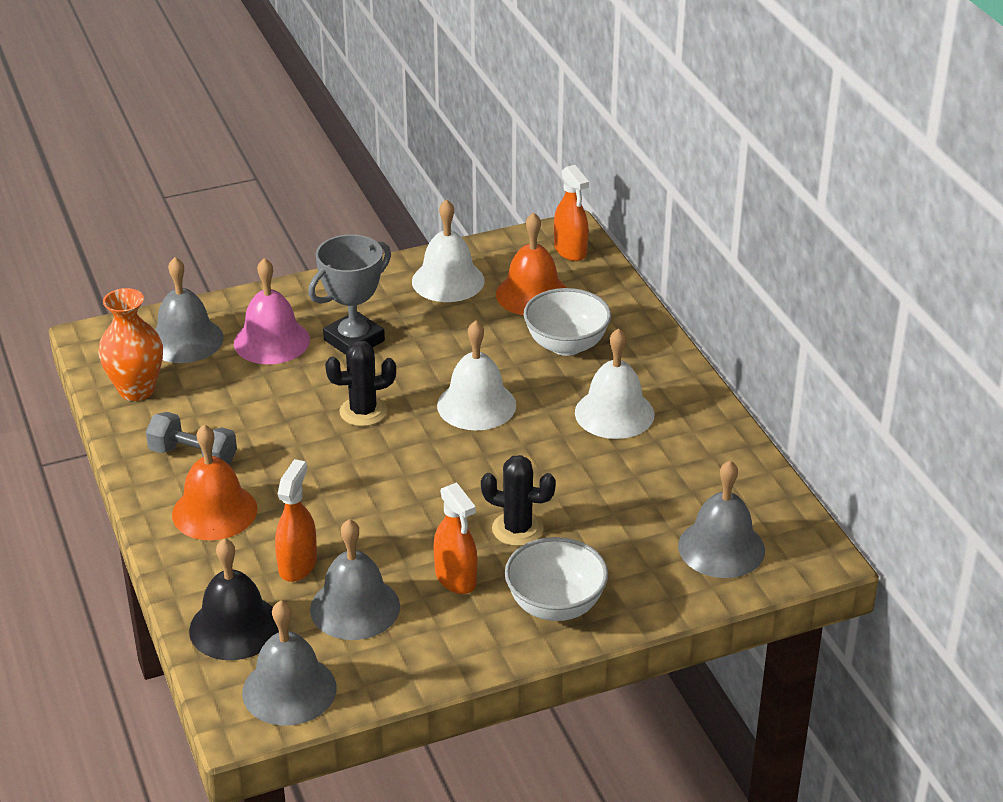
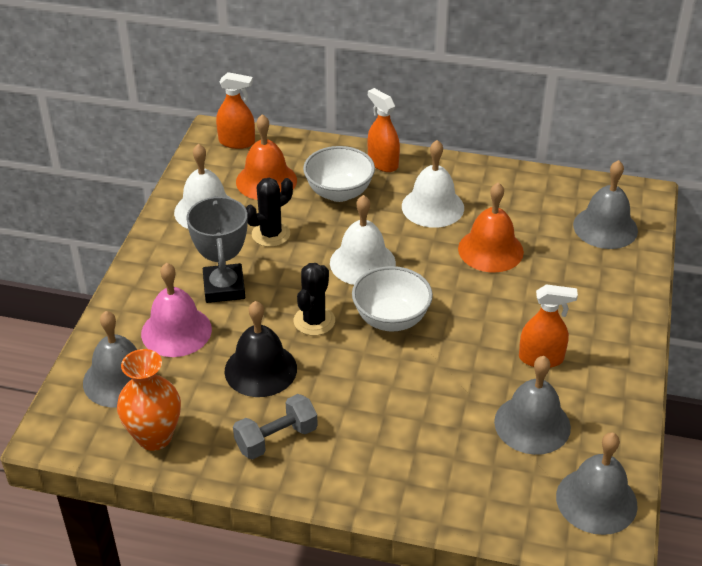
camera: 55 degrees left, 5 degrees up
orange bell [172,425,257,540] -> orange bell moved to [458,182,524,272]
black bell [189,538,279,660] -> black bell moved to [224,301,297,397]
orange spray bottle [275,459,317,582] -> orange spray bottle moved to [368,88,400,172]
black cactus [481,455,556,546] -> black cactus moved to [246,178,293,247]
white bowl [505,537,608,621] -> white bowl moved to [352,266,433,332]

